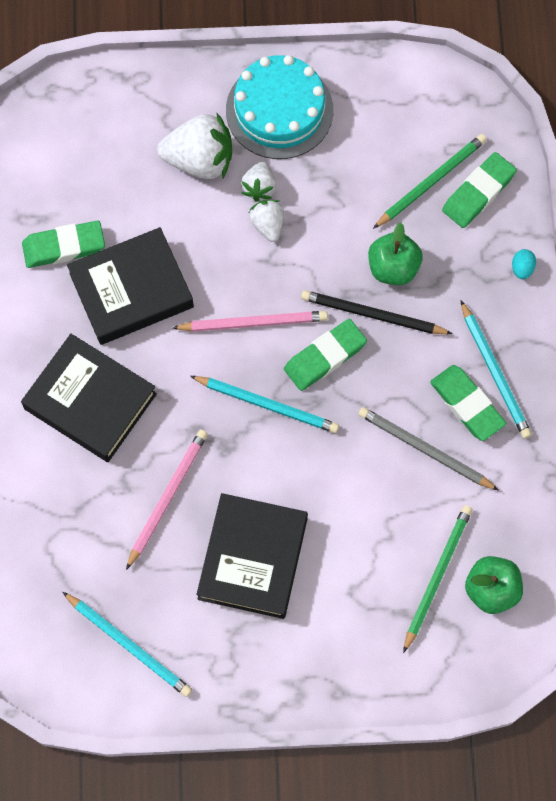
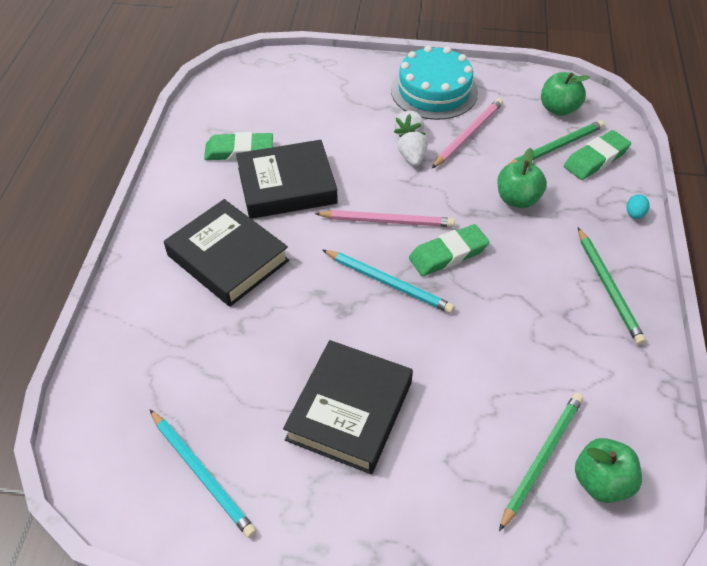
camera: 10 degrees right, 20 degrees down
pink pencil [126,430,208,570] -> pink pencil moved to [432,98,503,168]
white strawberry [157,113,232,179] -> none
black pencil [301,290,453,334] -> none
grey pencil [358,407,499,491] -> none
green eraser [430,365,506,441] -> none
turquoise pencil [461,301,532,439] -> green pencil [578,228,646,345]
none -> green apple [541,72,590,116]

